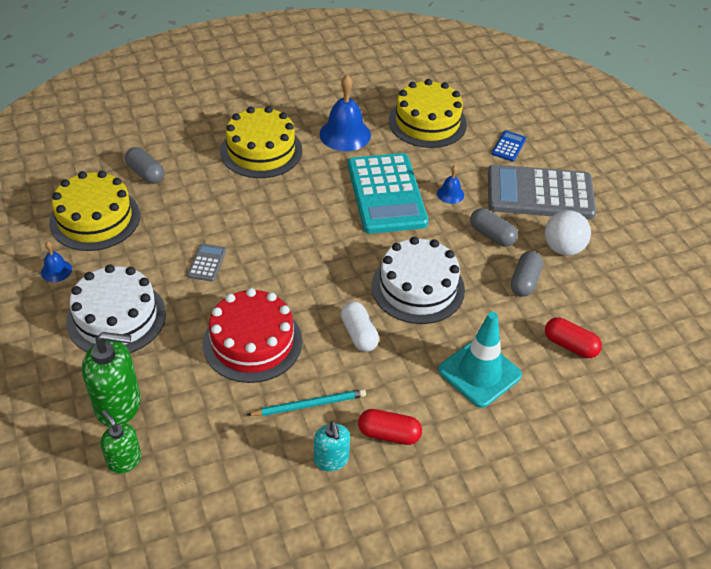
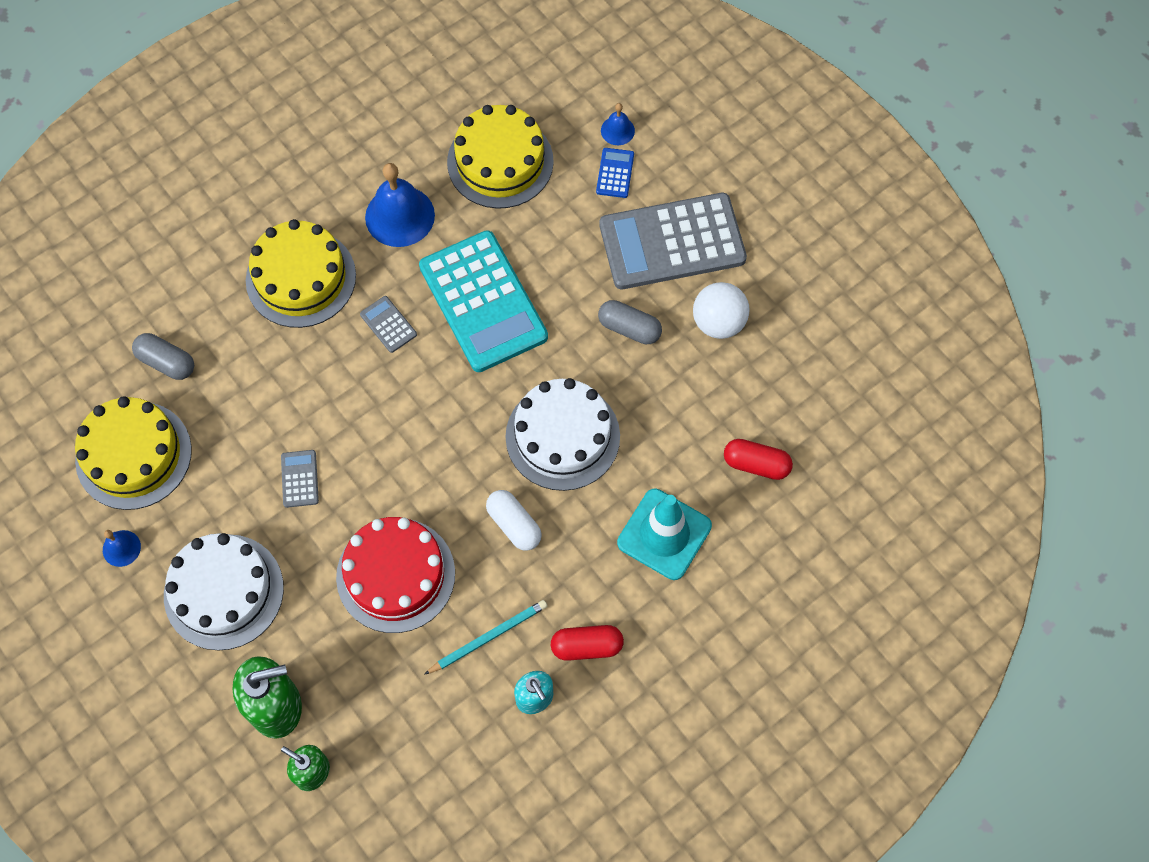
camera: 15 degrees left, 20 degrees up
blue bell [437,165,464,204] -> blue bell moved to [601,103,635,145]
grey capsule [511,251,543,297] -> none
none -> grey calculator [360,296,417,353]

